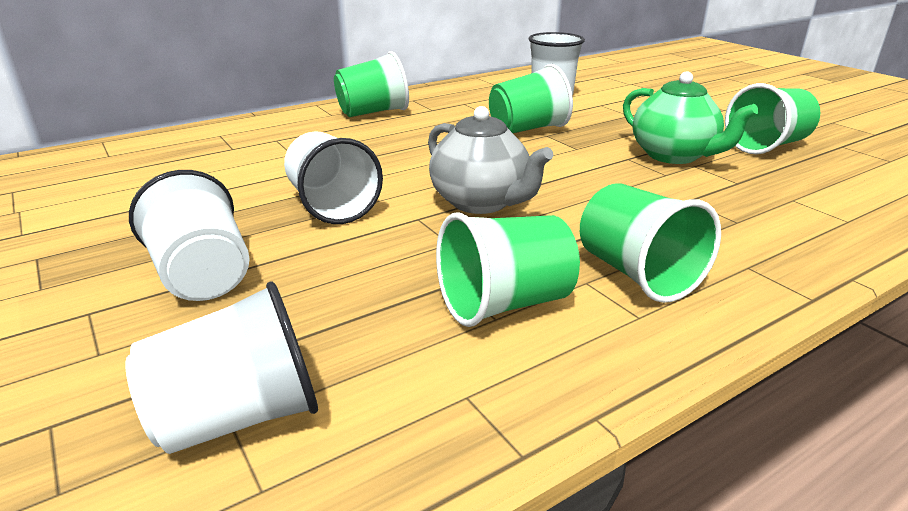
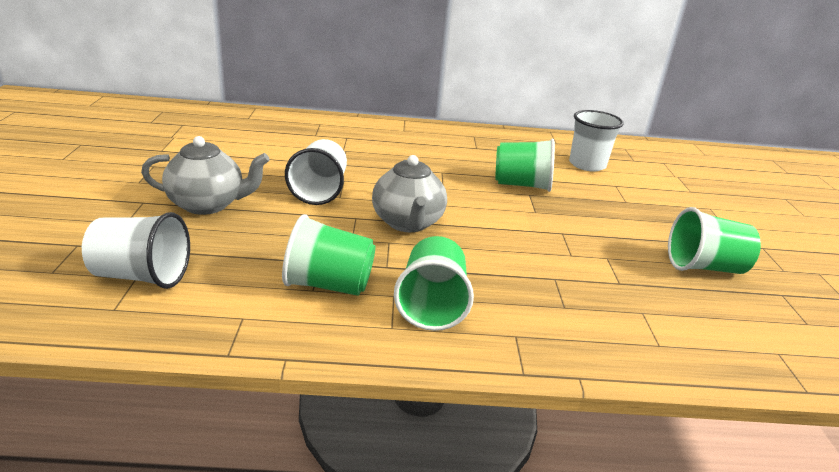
camera: 30 degrees right, 0 degrees up
white cup [129,170,250,301] -> grey teapot [141,136,270,215]
green cup [334,51,409,117] -> none
green teapot [623,71,759,164] -> none

